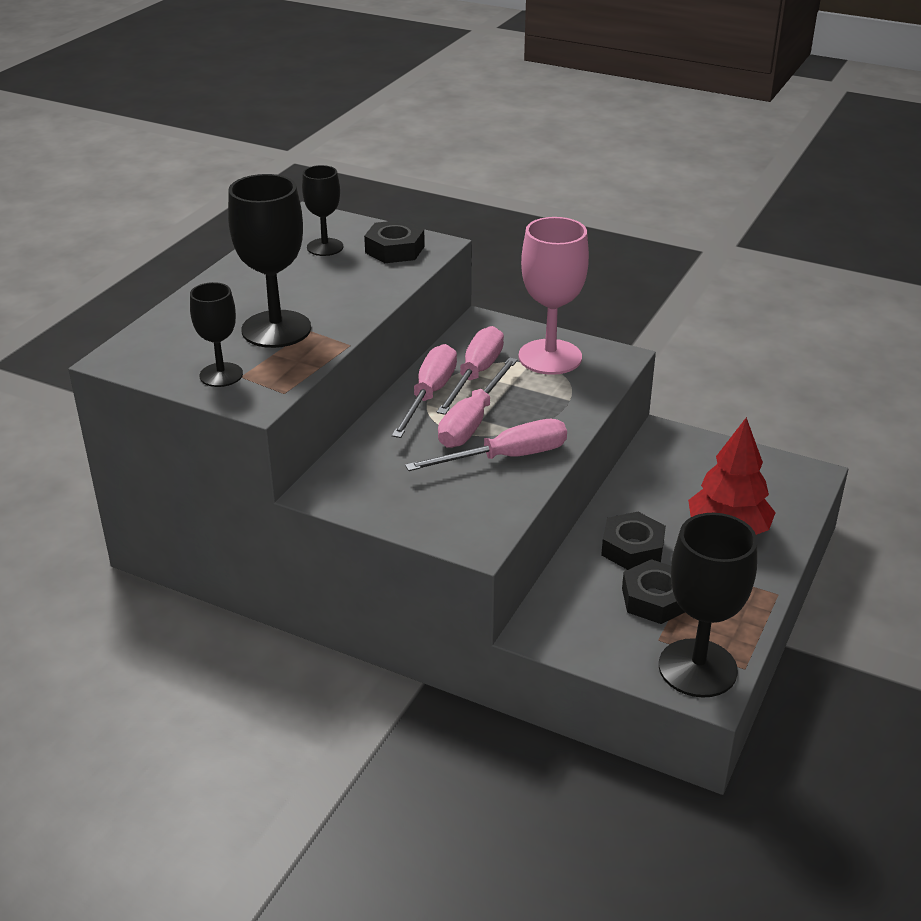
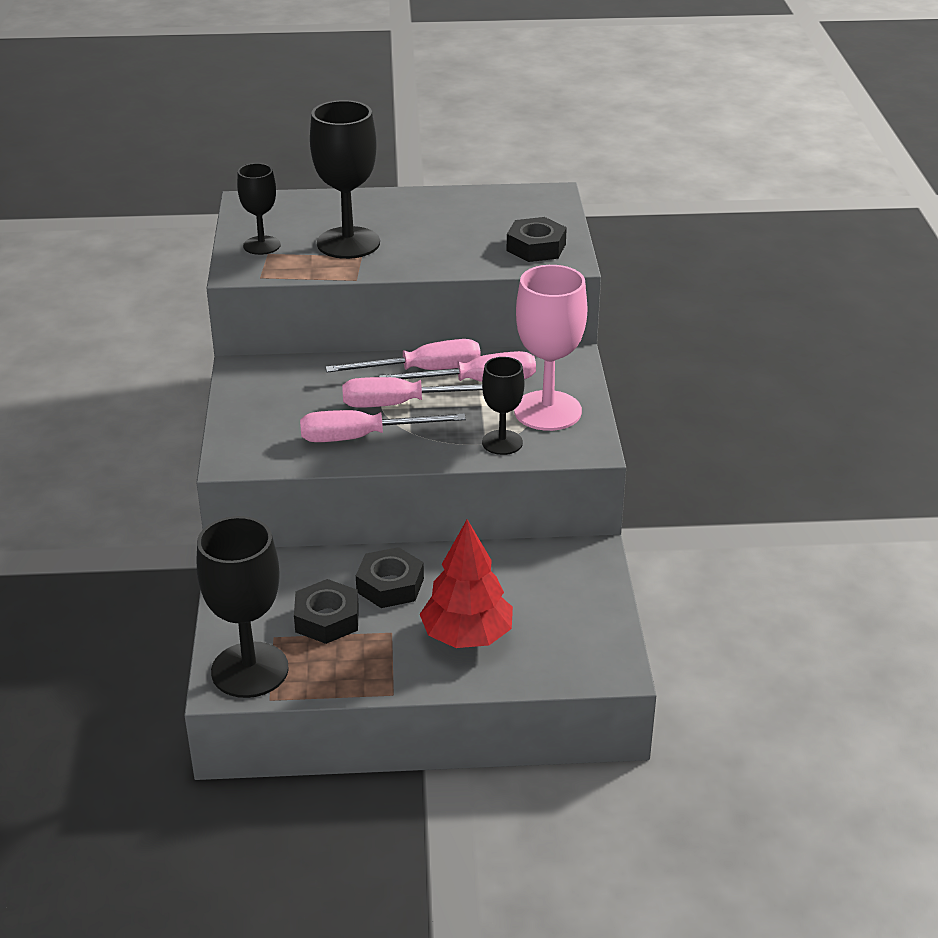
camera: 60 degrees right, 0 degrees up
black goblet [302,165,343,256] -> black goblet moved to [482,357,524,455]
pink screwdriver [405,419,567,471] -> pink screwdriver turned 135 degrees clockwise [300,410,466,442]

